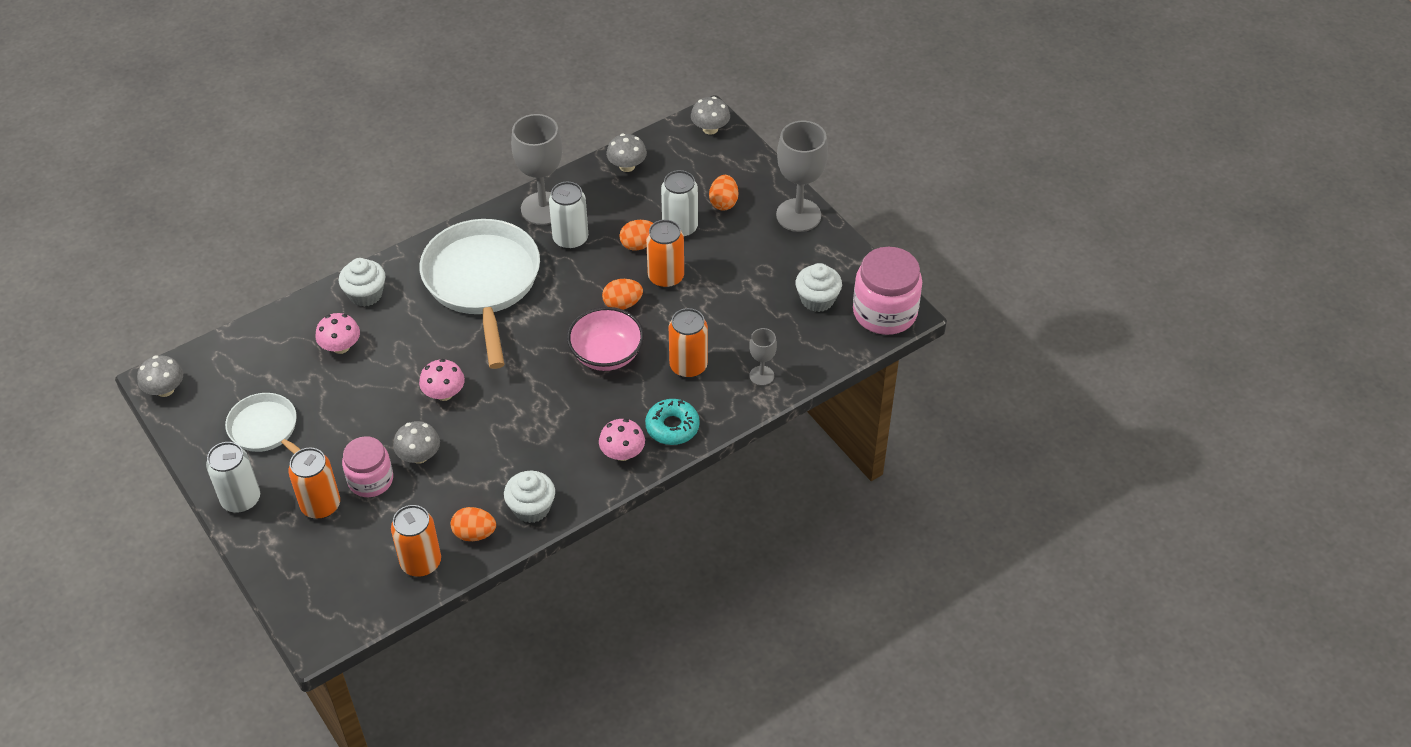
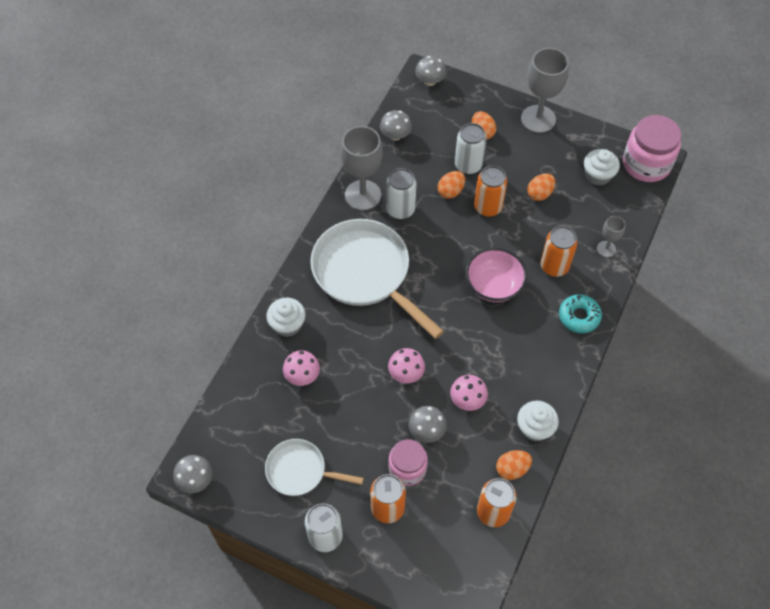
camera: 30 degrees left, 10 degrees up
pink mushroom [599,419,645,461] -> pink mushroom moved to [450,375,488,411]
orange egg [602,279,643,310] -> orange egg moved to [527,173,555,201]

